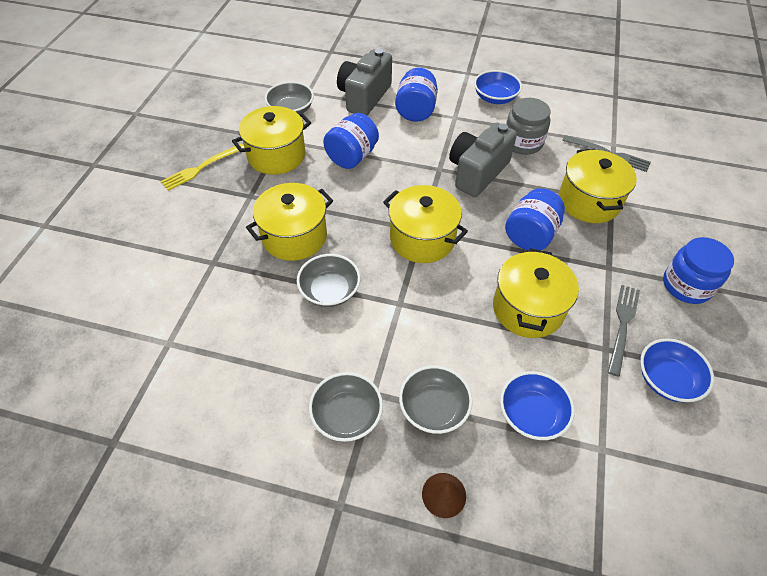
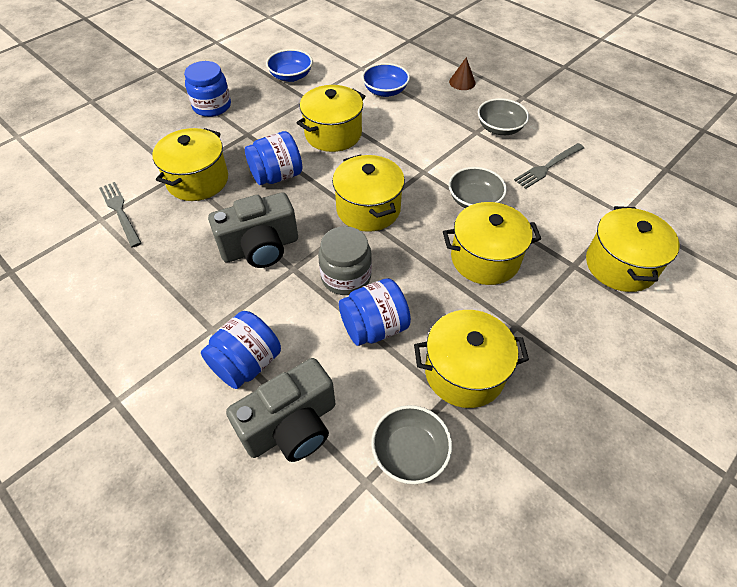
camera: 150 degrees left, 0 degrees up
yellow fork [160,144,244,191] -> none
grey bowl [399,365,473,434] -> none
blue bowl [474,70,522,104] -> none
grey jar [506,98,550,155] -> grey jar moved to [318,226,372,295]
grey fork [608,285,640,377] -> grey fork moved to [514,143,584,189]
none -> yellow pot [586,206,680,292]

